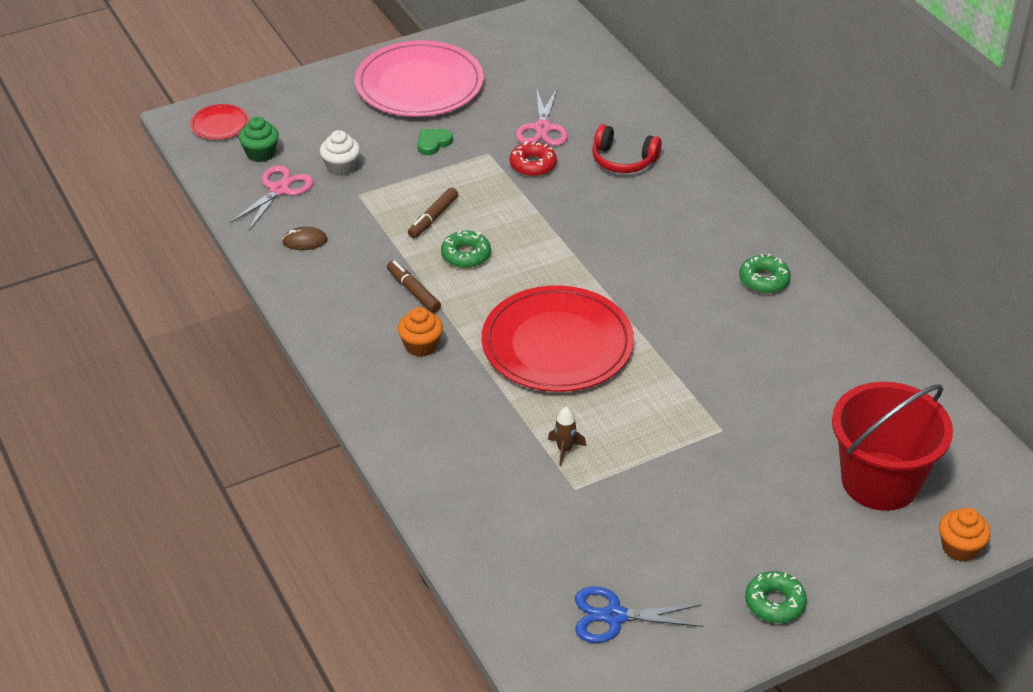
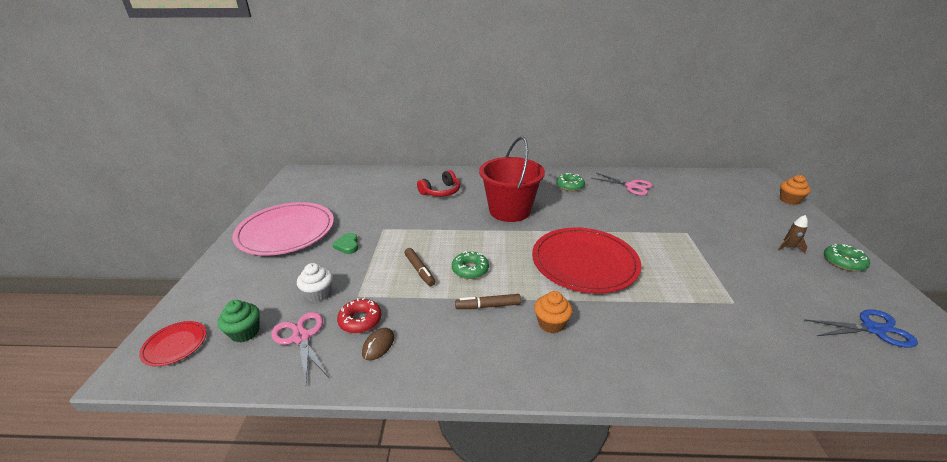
camera: 60 degrees left, 10 degrees down
red donut [510,141,557,176] -> red donut moved to [337,297,382,333]
pink scissors [516,88,568,146] -> pink scissors moved to [591,173,653,195]
brown rocket [548,407,586,466] -> brown rocket moved to [778,215,808,253]
blue scissors [575,586,703,643] -> blue scissors turned 120 degrees counterclockwise [804,309,918,348]
red bucket [832,382,953,511] -> red bucket moved to [479,137,545,222]

